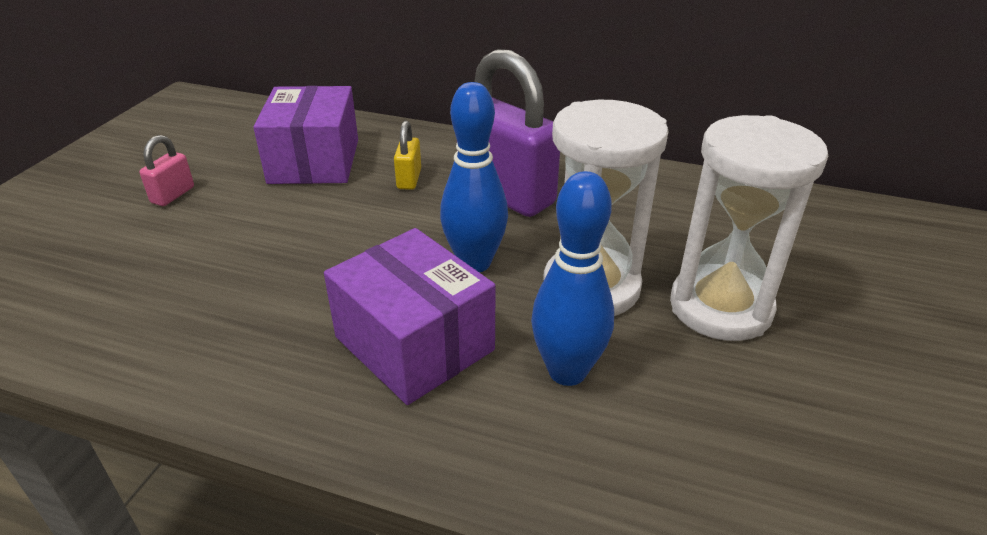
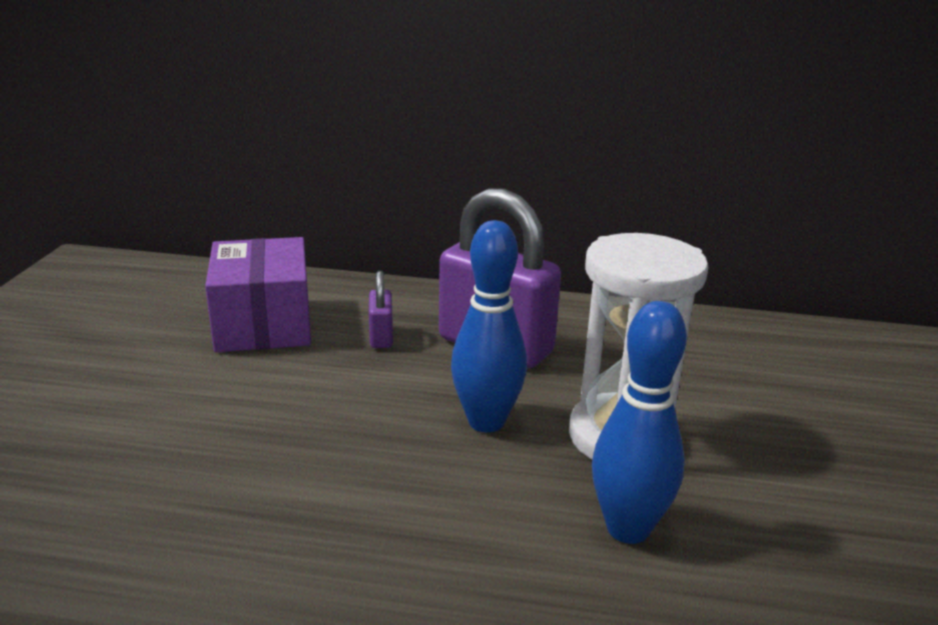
camera: 10 degrees left, 10 degrees down
pink padlock [139,135,194,206] -> none
purple box [324,228,496,405] -> none
yellow padlock [394,121,421,190] -> purple padlock [369,271,393,348]
white hourglass [670,115,828,341] -> none

